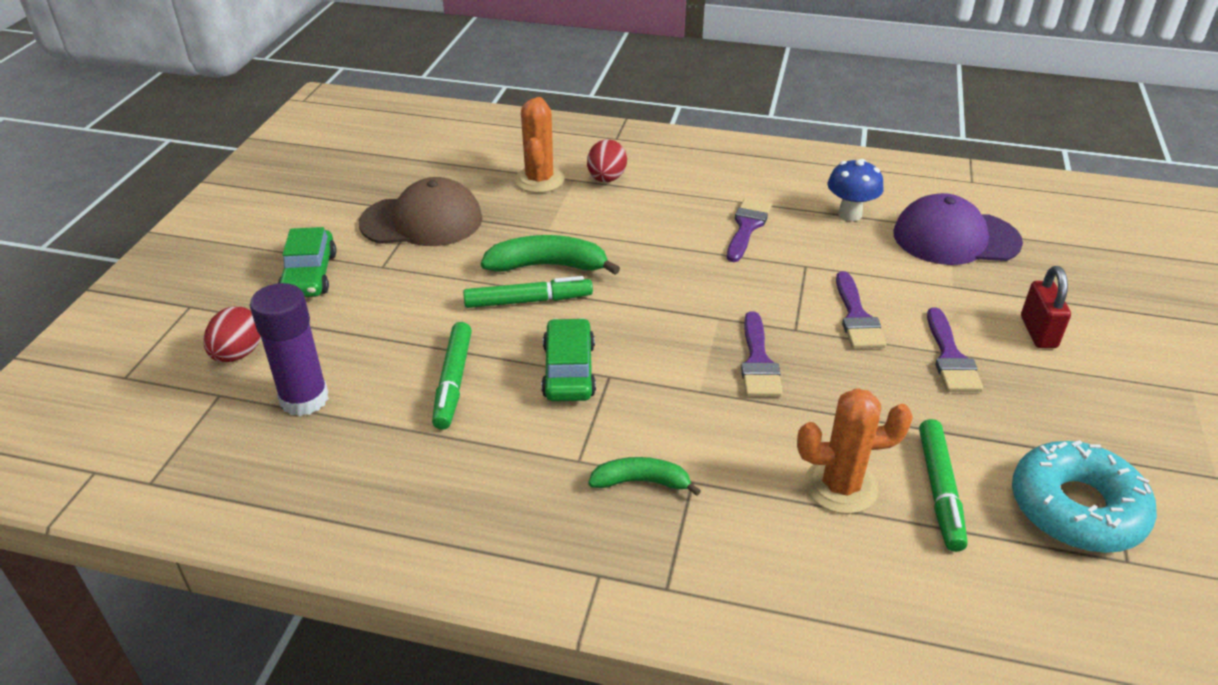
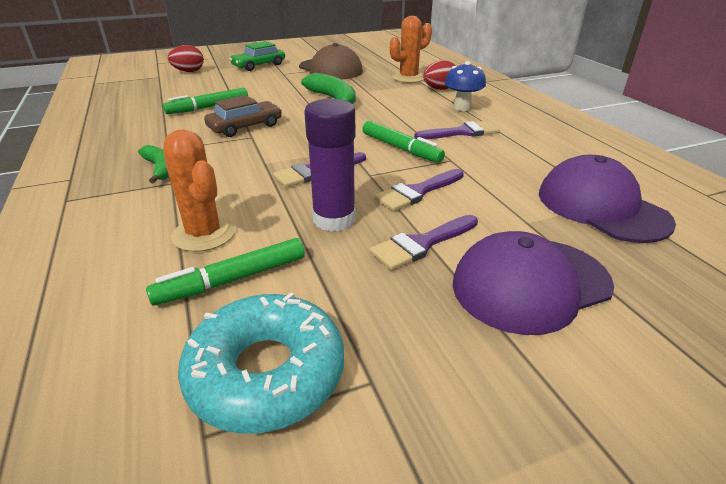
camera: 55 degrees right, 5 degrees down
purple glue stick [250,283,329,416] -> purple glue stick moved to [304,99,356,232]
green marker [463,276,593,308] -> green marker moved to [363,121,445,163]
green car [541,318,596,401] -> brown car [204,95,282,137]
blue mushroom [827,159,883,221] -> blue mushroom moved to [445,61,486,111]
red padlock [1021,266,1071,348] -> purple cap [452,231,614,335]

